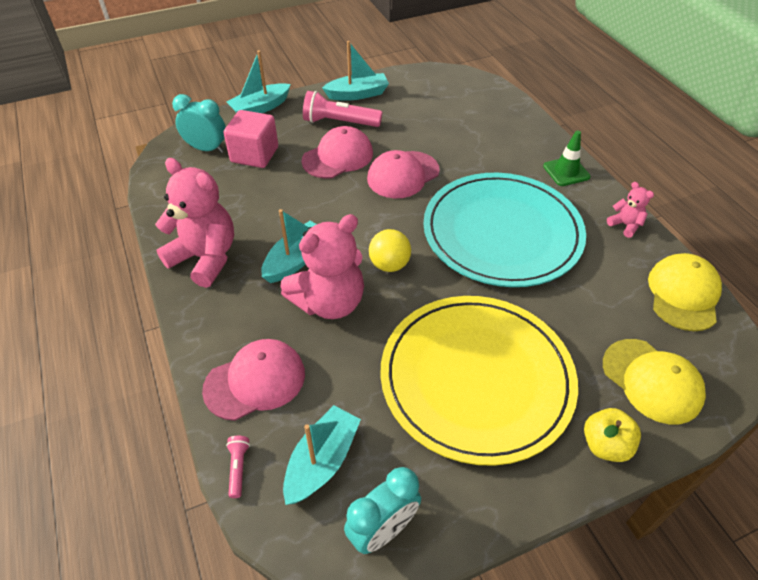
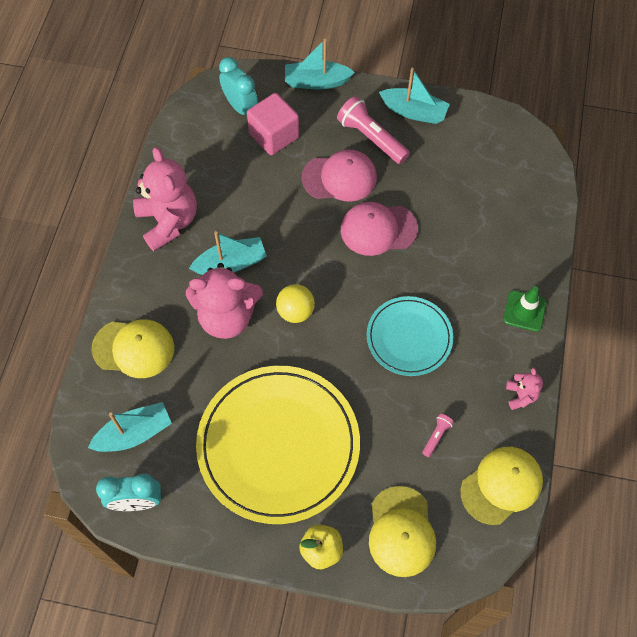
camera: 35 degrees right, 15 degrees up
pink cap [202,339,305,421] -> yellow cap [91,319,174,378]
pink flashlight [226,436,250,498] -> pink flashlight moved to [422,414,454,457]
turquoise plate [423,173,586,287] -> turquoise plate [367,296,453,376], size x0.56

